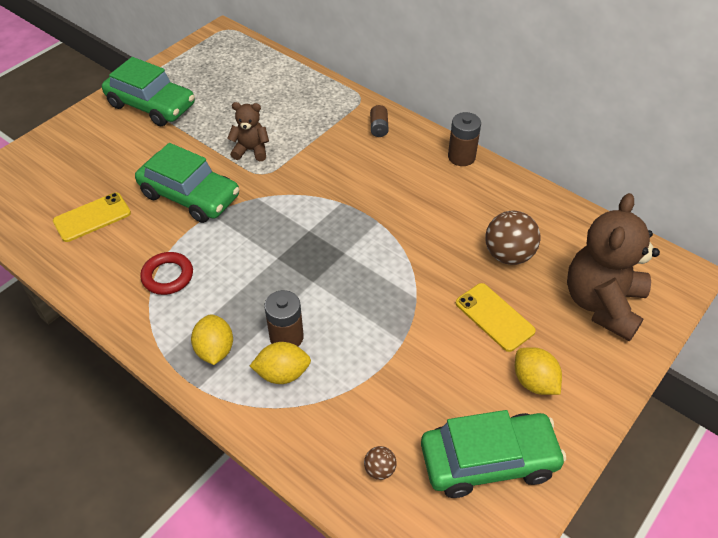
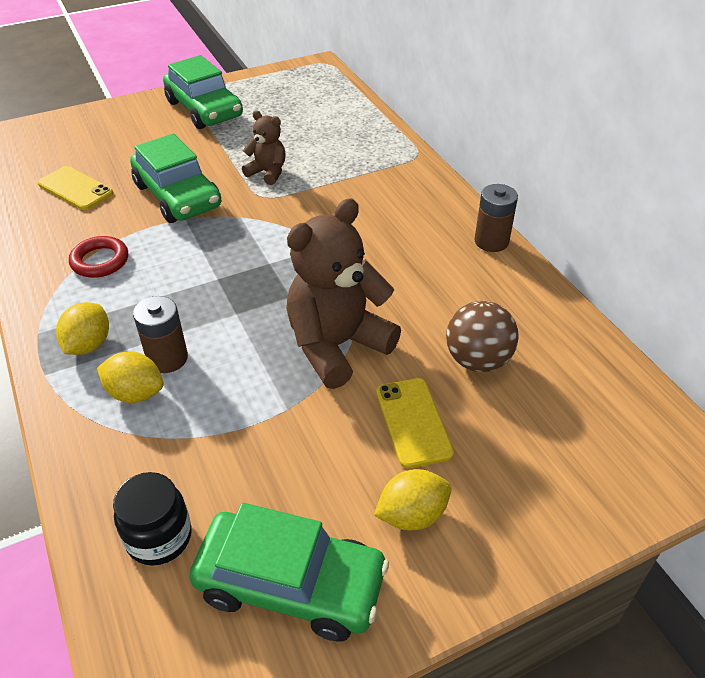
camera: 25 degrees right, 5 degrees down
yellow phone [53,193,131,242] -> yellow phone turned 45 degrees clockwise [38,166,114,210]
brown ball [364,446,397,480] -> black jar [113,472,192,566]
brown battery [370,105,388,137] -> none
yellow lemon [515,347,562,395] -> yellow lemon turned 75 degrees clockwise [374,469,451,530]
brown teddy bear [567,193,660,341] -> brown teddy bear moved to [286,198,401,389]

